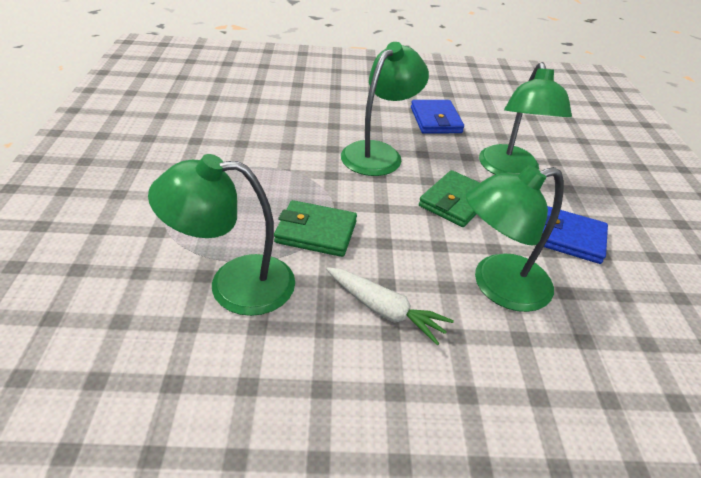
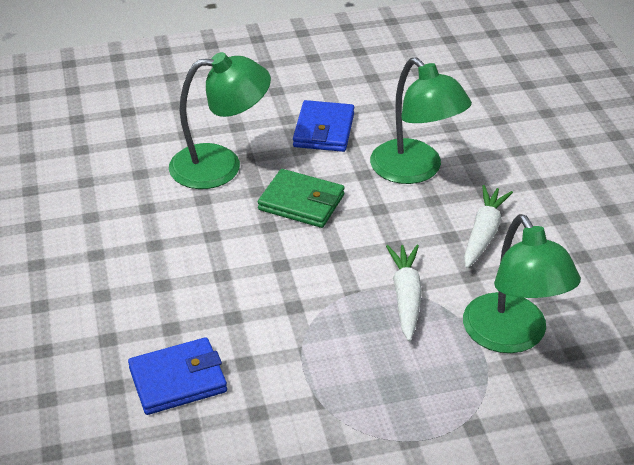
camera: 100 degrees left, 0 degrees up
green wallet [274,200,357,257] -> white carrot [386,245,422,341]
green lamp [341,42,429,176] -> none
blue wallet [411,100,464,134] -> blue wallet moved to [128,337,227,415]

